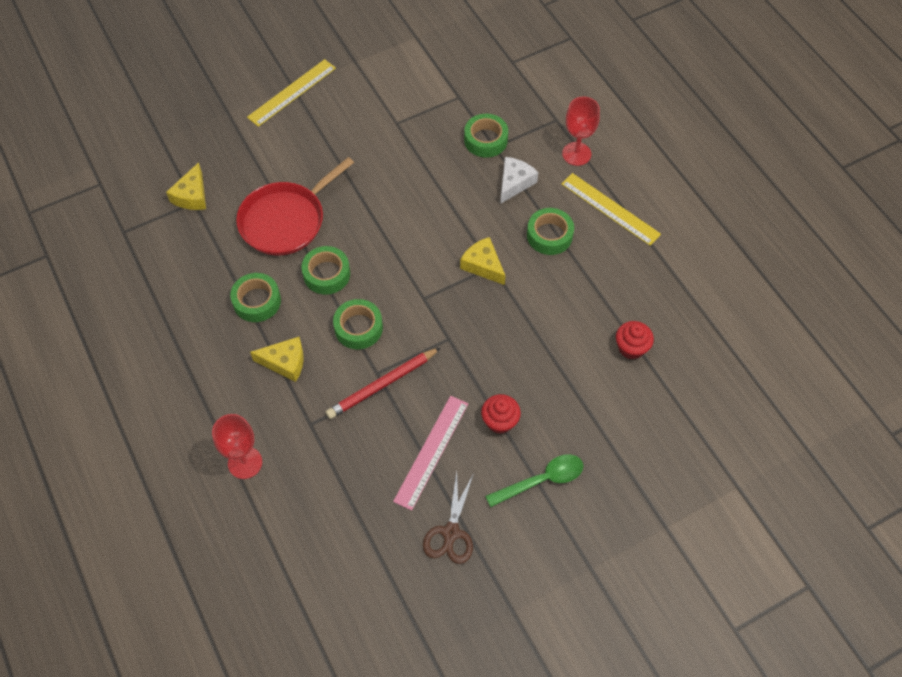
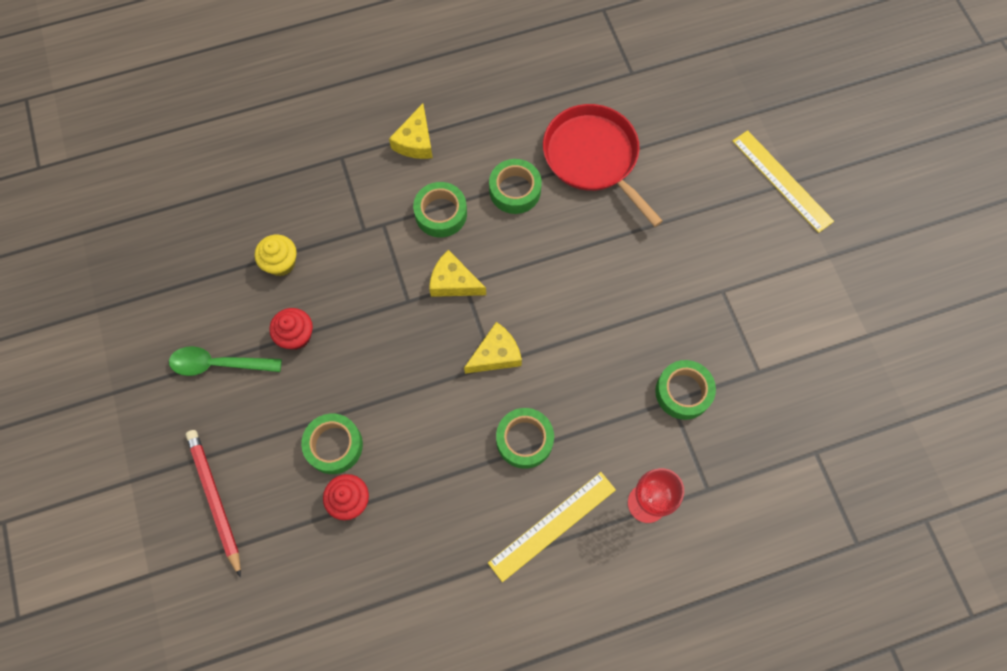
camera: 100 degrees right, 10 degrees up
yellow cheese [166,162,206,210] -> yellow cheese moved to [429,250,486,297]
red goblet [212,414,262,479] -> none
green tape [230,273,281,322] -> green tape moved to [301,414,363,474]
red pencil [326,347,441,419] -> red pencil moved to [186,430,241,577]
pink ruler [393,396,468,511] -> yellow cupcake [255,235,297,276]
brown scissors [423,472,474,564] -> none
green spoon [485,454,584,507] -> green spoon turned 105 degrees clockwise [169,346,282,376]
white cheese [500,157,538,204] -> none

